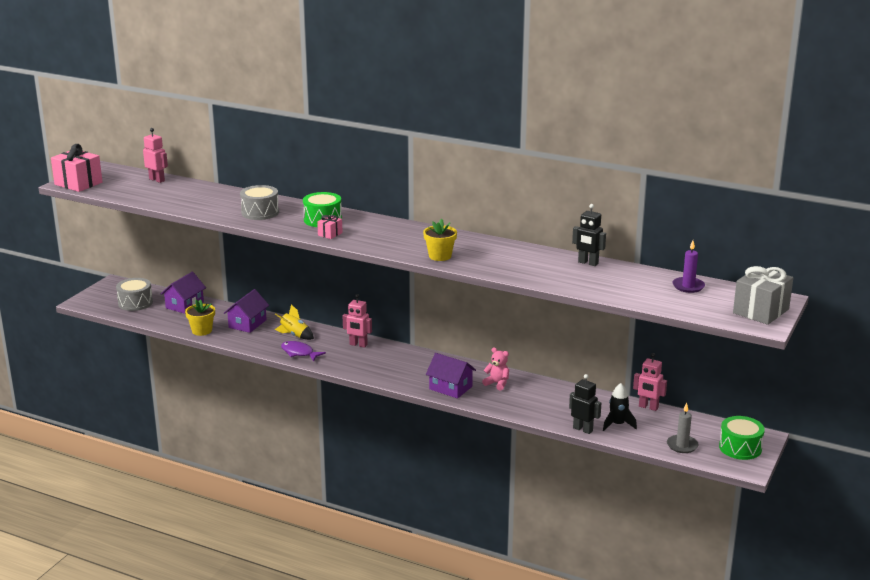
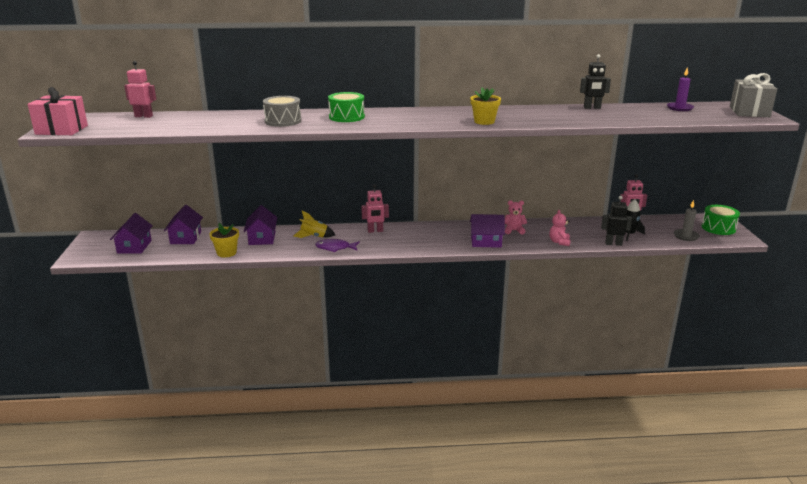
camera: 30 degrees left, 0 degrees up
grey drum [116,278,153,311] -> purple house [110,213,153,254]
pink gift [317,215,343,239] -> none
none -> pink teddy bear [549,210,571,246]

